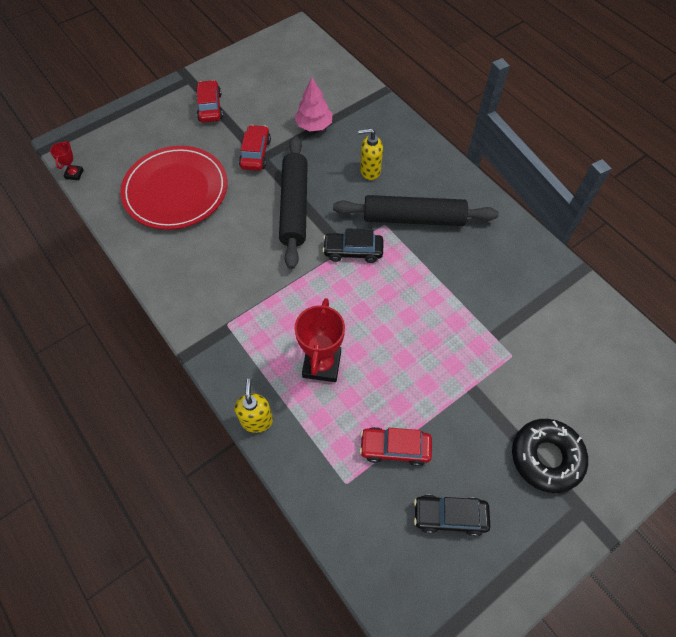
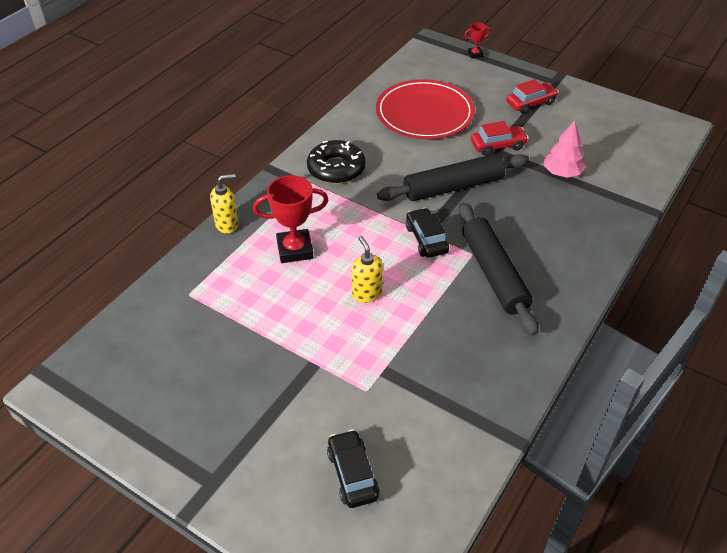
camera: 70 degrees right, 15 degrees down
red trophy [50,141,84,180] -> red trophy moved to [464,23,491,59]
yellow soap dispenser [358,128,383,180] -> yellow soap dispenser moved to [352,236,383,303]
red car [359,427,432,466] -> none
black car [414,495,490,536] -> black car moved to [327,429,380,508]
black donut [512,419,588,493] -> black donut moved to [307,140,366,184]

